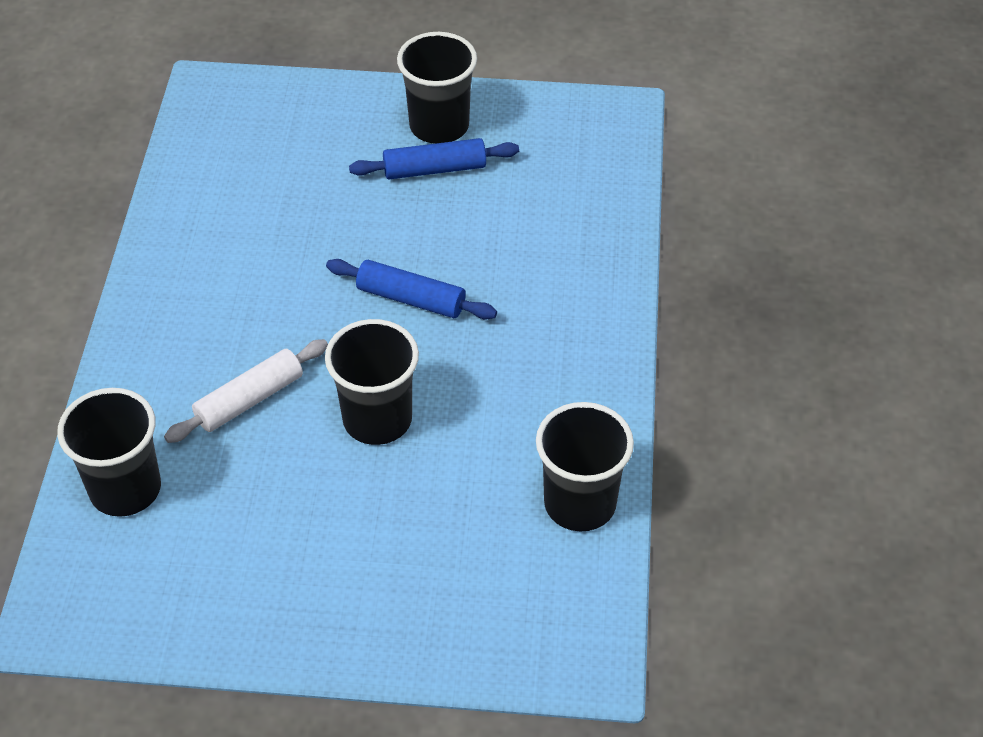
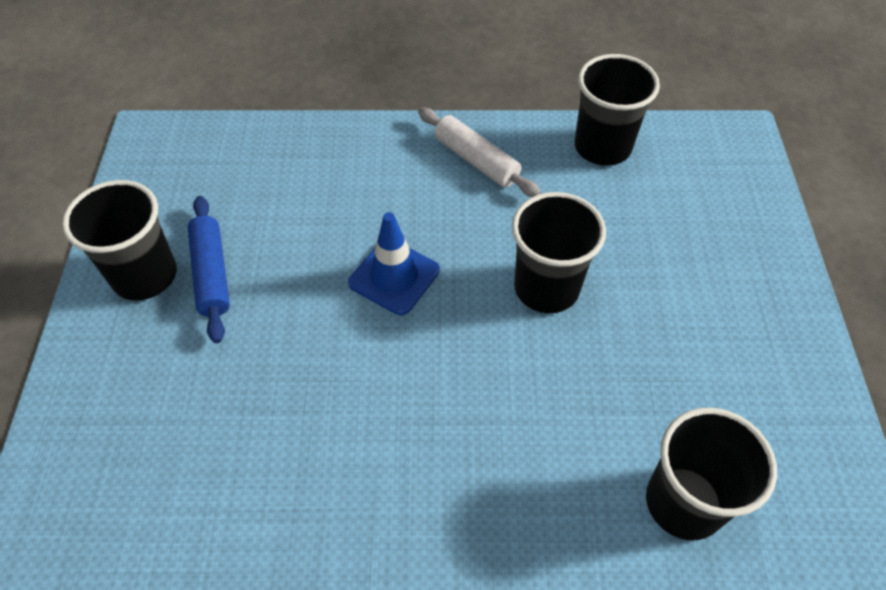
camera: 95 degrees left, 5 degrees up
white rolling pin [164,339,328,443] -> white rolling pin moved to [418,107,541,197]
blue rolling pin [326,259,497,320] -> blue traffic cone [348,212,440,315]

